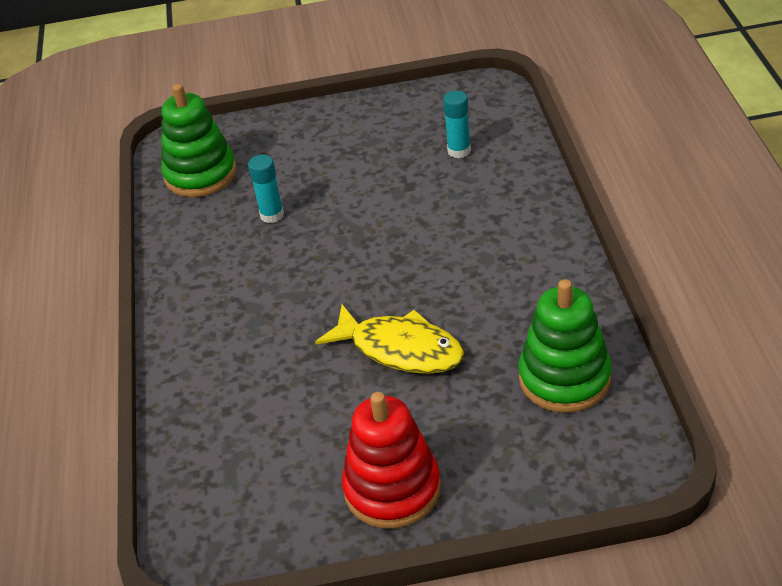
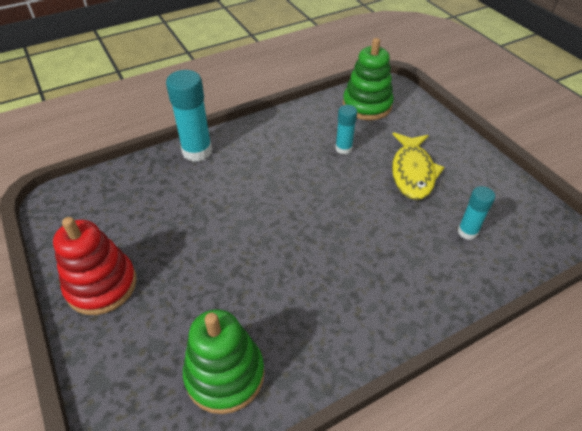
camera: 65 degrees right, 5 degrees up
yellow fish [315,305,464,374] -> yellow fish moved to [392,133,444,200]
none -> turquoise glue stick [166,70,212,162]

